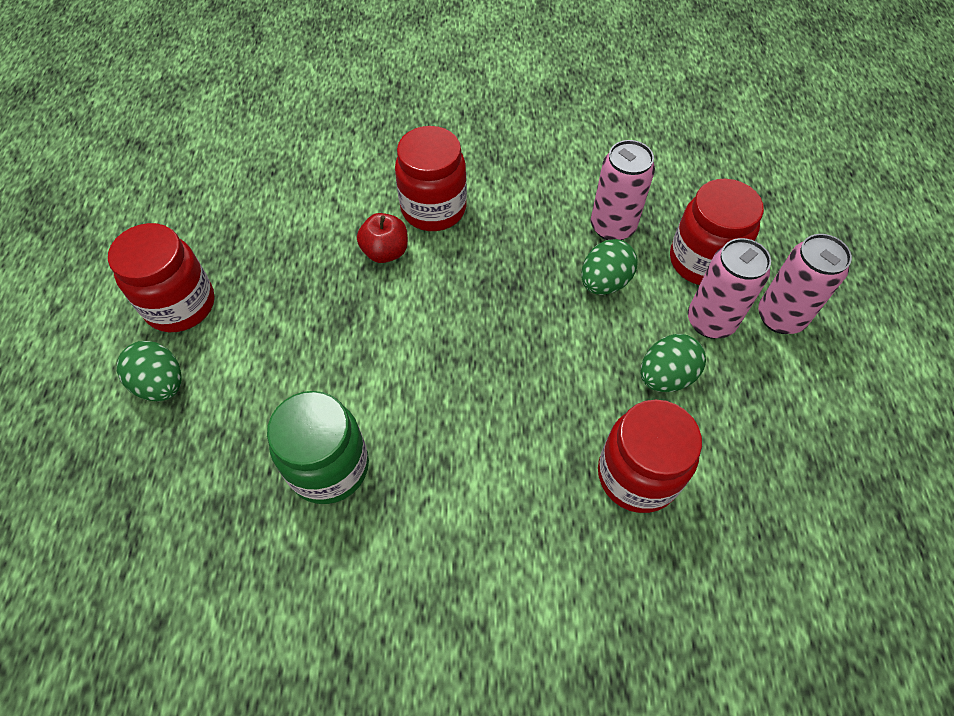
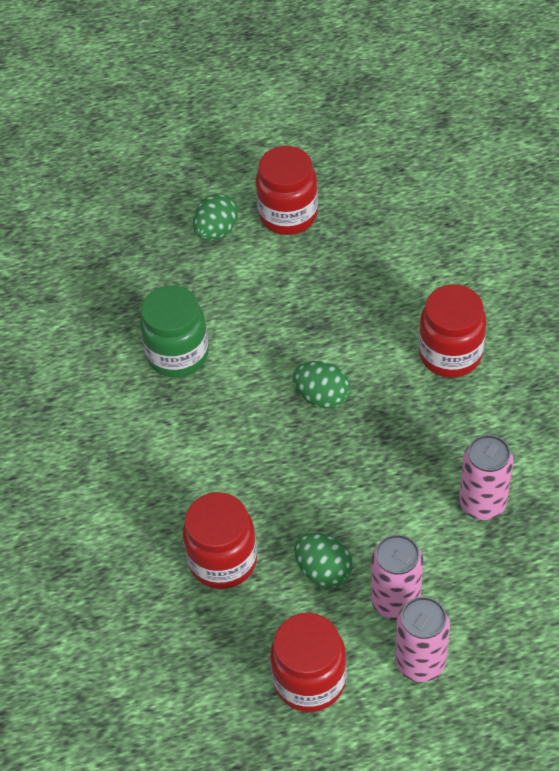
camera: 80 degrees right, 5 degrees down
red apple [357,213,408,263] -> none
green egg [581,239,638,295] -> green egg moved to [292,361,350,409]
red jar [670,179,764,285] -> red jar moved to [270,613,347,712]

